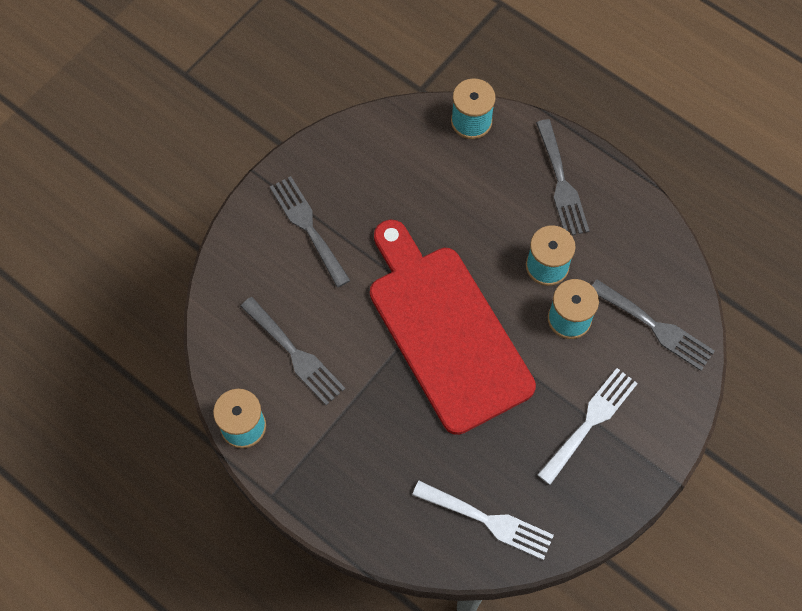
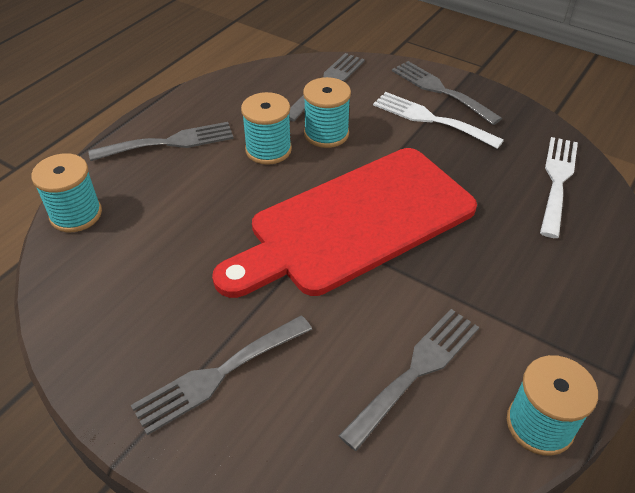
camera: 95 degrees left, 20 degrees down
none -> grey fork [392,61,502,125]

